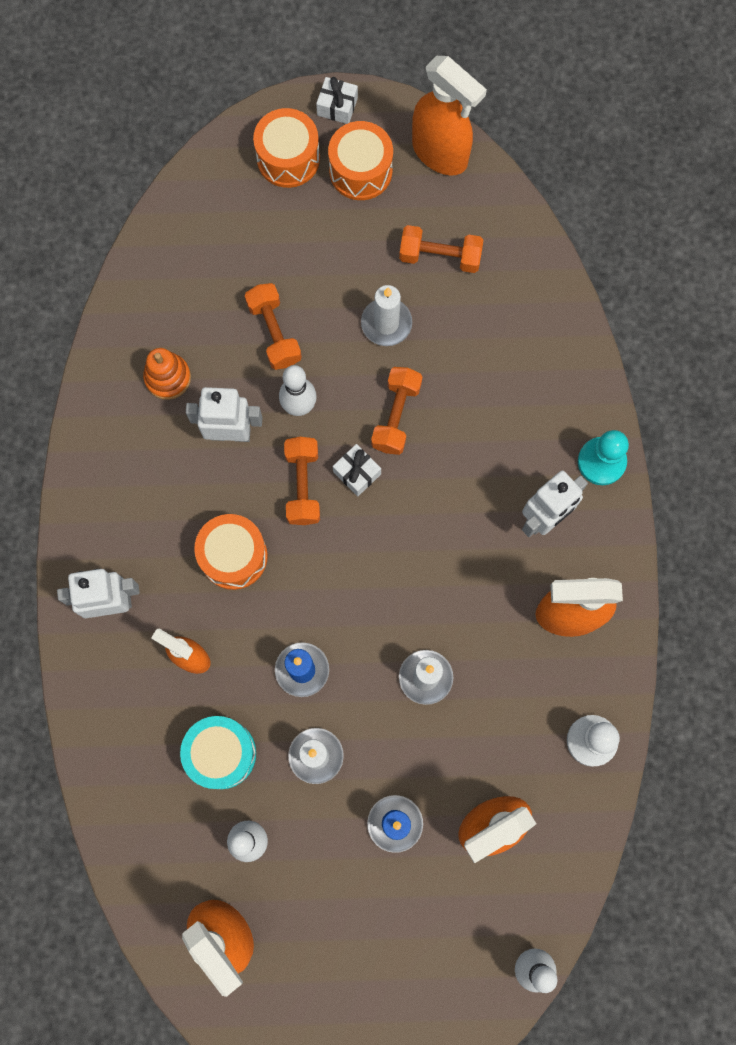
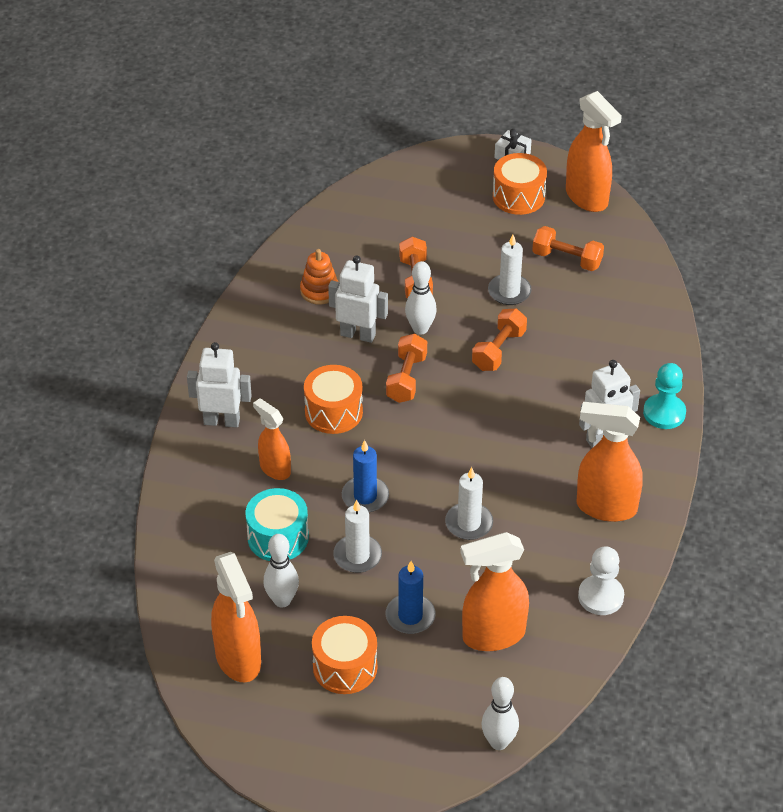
camera: 15 degrees right, 30 degrees down
orange drum [253,108,320,188] -> orange drum moved to [312,616,377,694]
white gift [333,444,381,496] -> none

